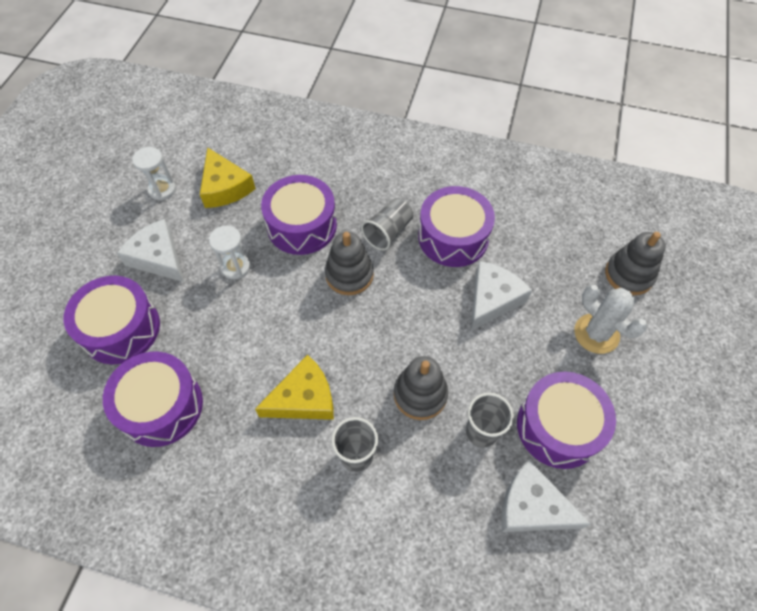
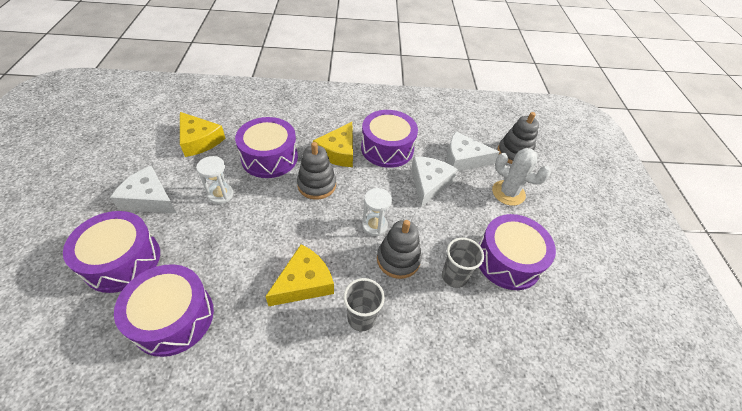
camera: 20 degrees left, 10 degrees down
white hourglass [132,147,176,201] -> white hourglass moved to [362,188,392,236]
grey cup [361,198,413,251] -> yellow cheese [313,122,353,167]
white cheese [501,460,591,532] -> white cheese moved to [447,131,500,171]

